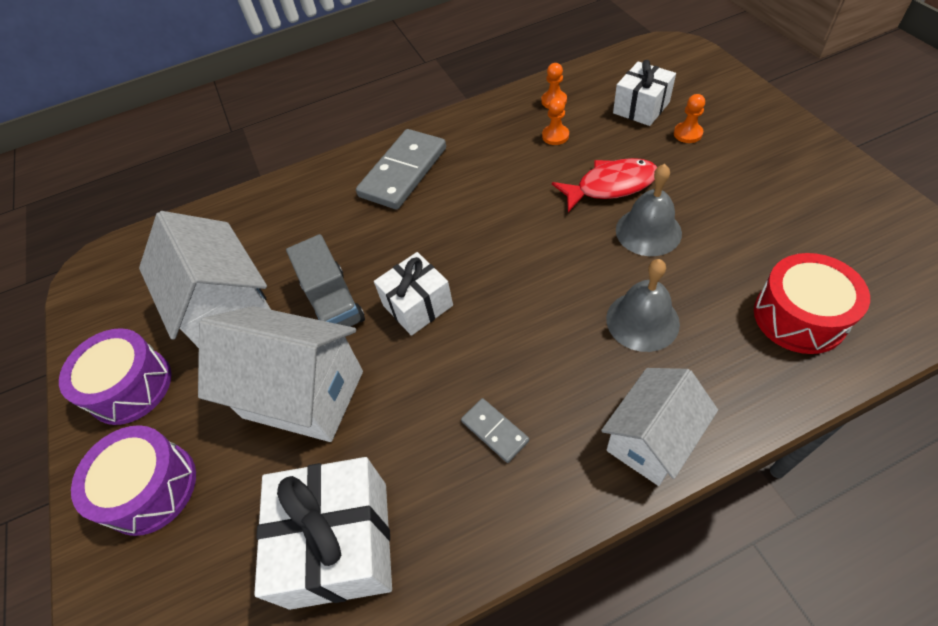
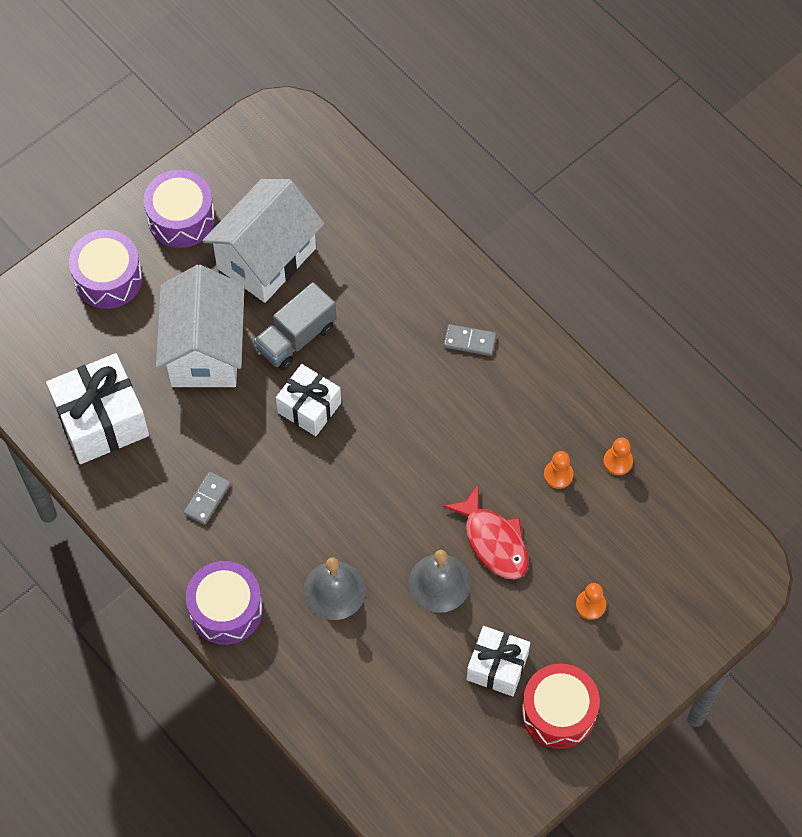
camera: 65 degrees right, 10 degrees up
grey domino [356,129,446,210] -> grey domino [444,324,496,356], size x0.48
white house [601,368,718,486] -> purple drum [186,561,263,645]
white gift [613,60,676,126] -> white gift moved to [466,626,530,696]
red drum [754,253,870,354] -> red drum moved to [521,663,600,749]

